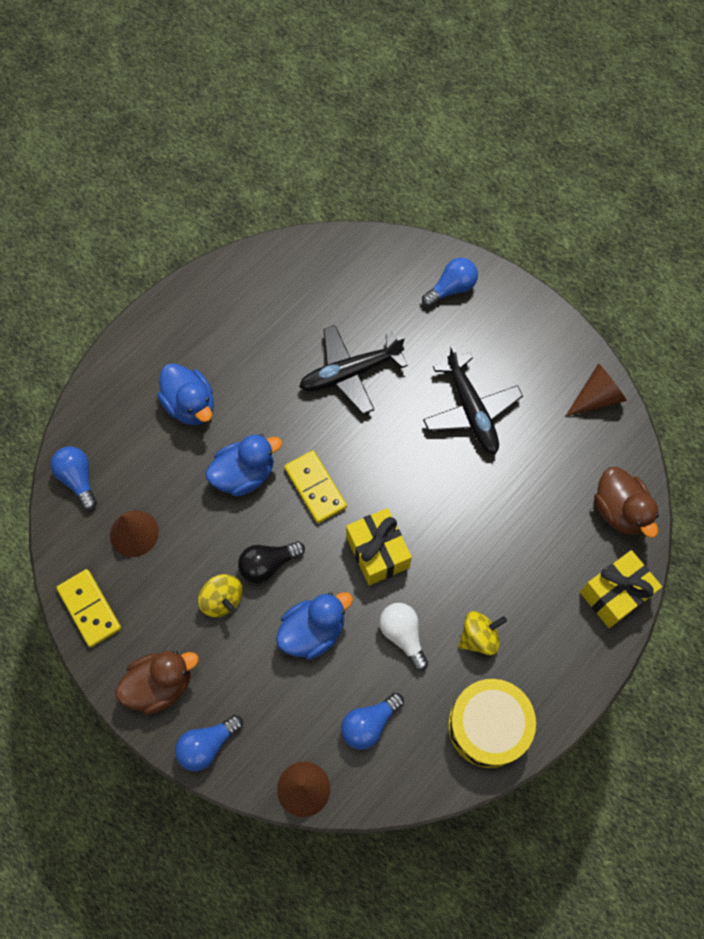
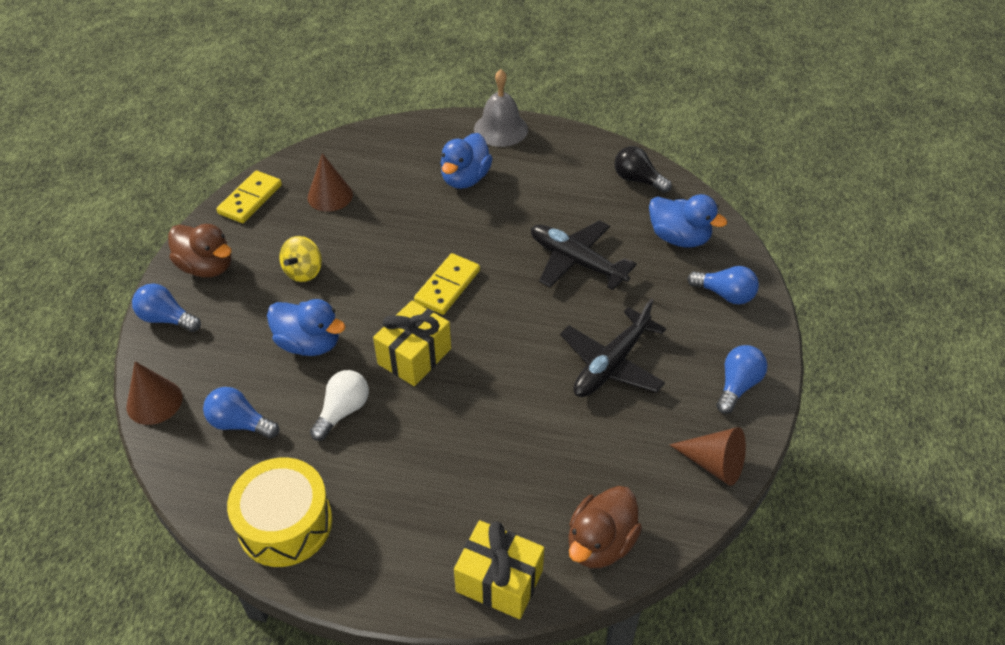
camera: 60 degrees right, 20 degrees down
blue light bulb [50,446,97,510] -> blue light bulb moved to [716,345,767,414]
blue duck [206,434,282,496] -> blue duck moved to [649,194,727,248]
black light bulb [238,541,305,583] -> black light bulb moved to [615,146,672,193]
yellow spinning top [458,611,507,655] -> none
none -> grey bell [474,69,528,147]

